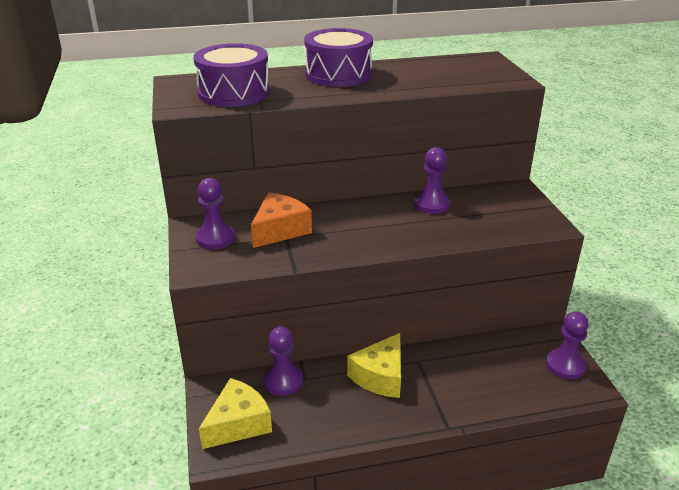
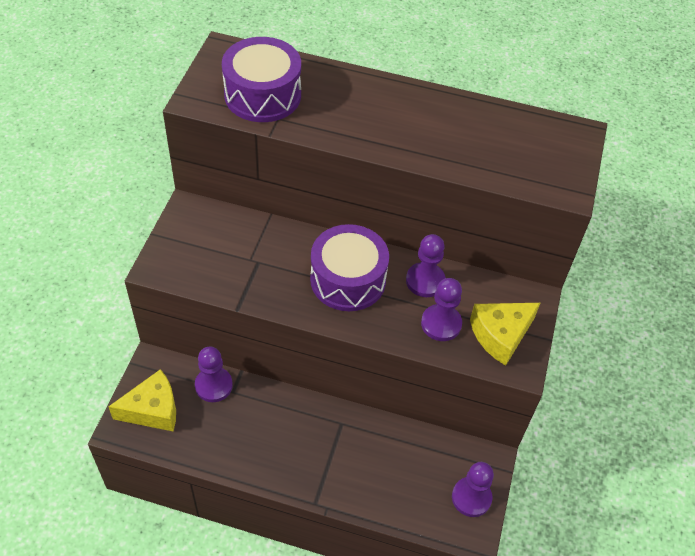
camera: 25 degrees right, 20 degrees up
purple pawn [195,178,235,250] -> purple pawn moved to [421,278,462,341]
orange cheese [251,192,312,248] -> none
purple drum [304,28,373,87] -> purple drum moved to [310,224,389,311]
yellow cheese [347,333,401,398] -> yellow cheese moved to [470,303,540,366]

